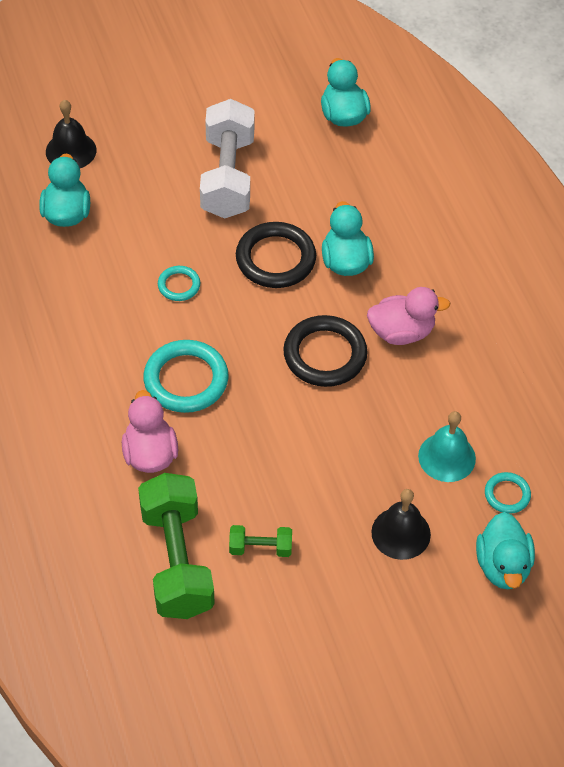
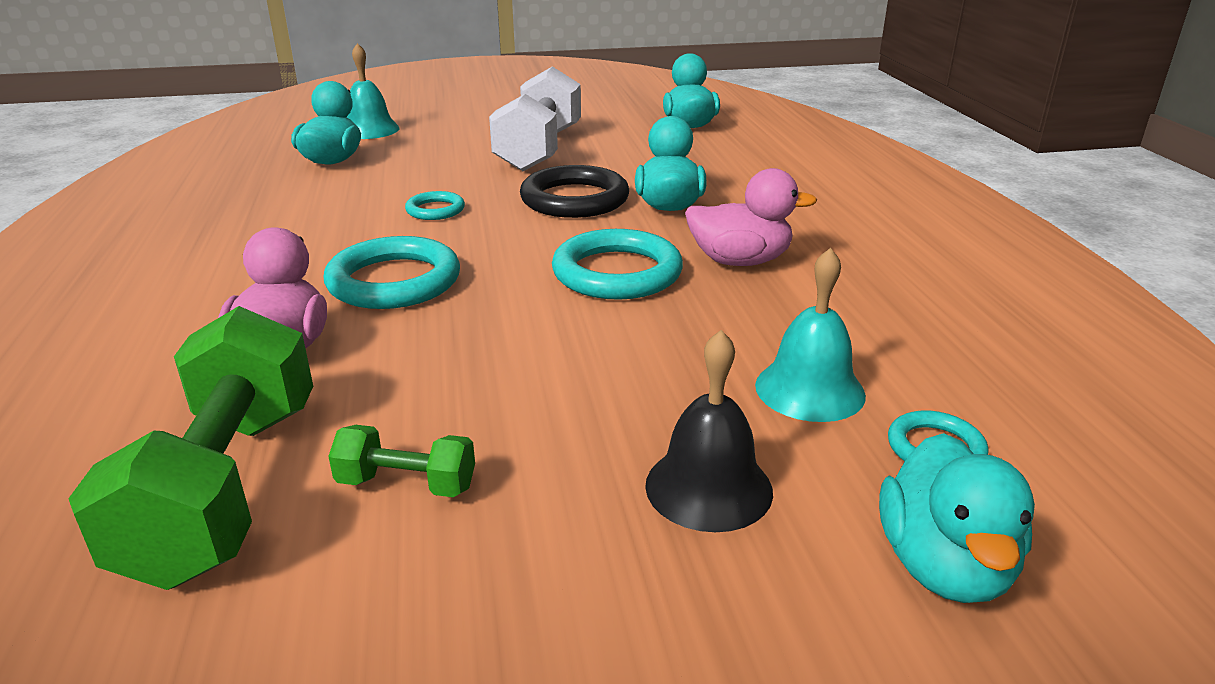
camera: 10 degrees right, 25 degrees down
black bell [46,100,96,168] -> turquoise bell [346,43,400,139]
black ring [283,315,367,387] -> turquoise ring [552,229,683,300]

